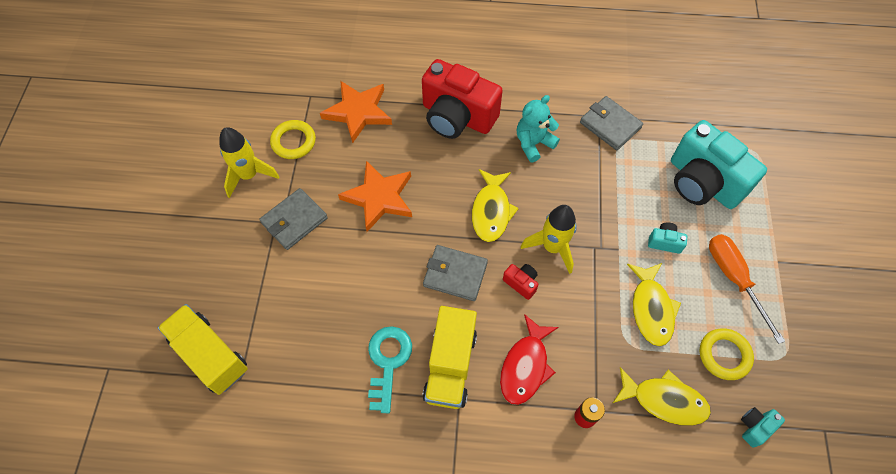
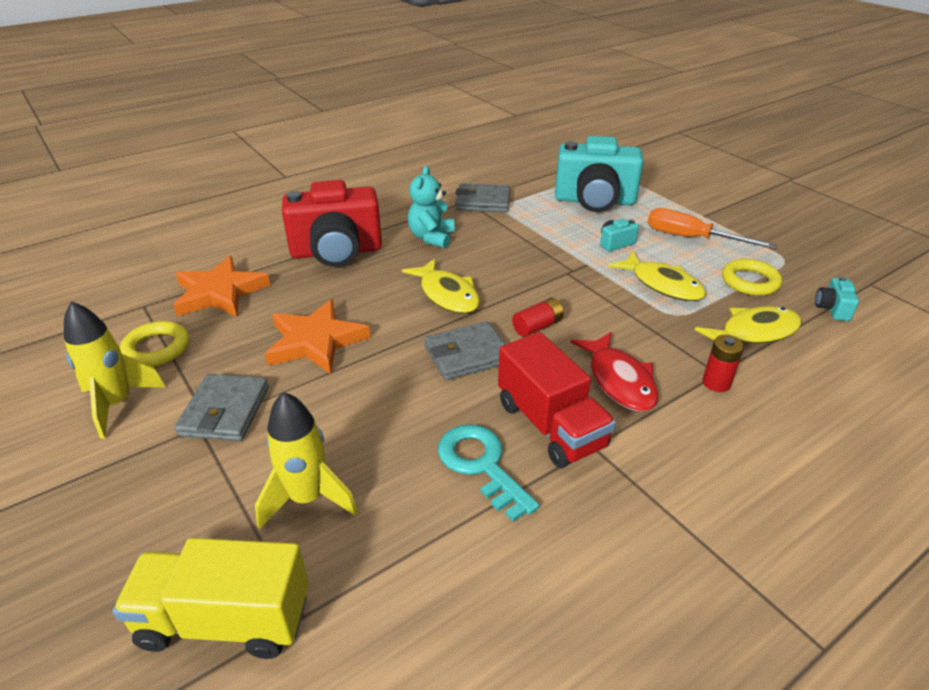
camera: 40 degrees left, 25 degrees down
yellow truck [422,306,477,409] -> red truck [498,332,616,468]
red camera [503,264,538,300] -> red battery [512,298,564,337]
yellow rocket [521,205,577,274] -> yellow rocket moved to [255,392,358,530]

